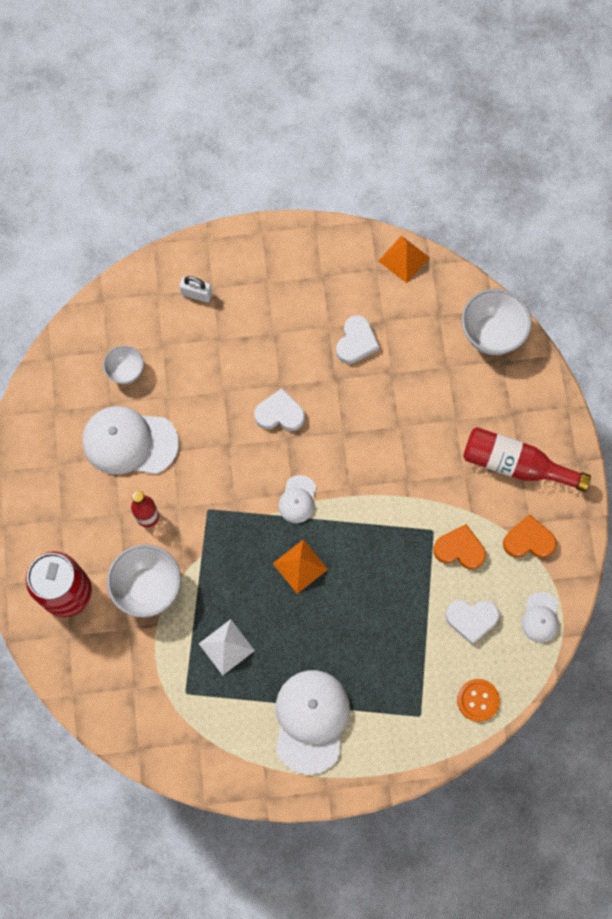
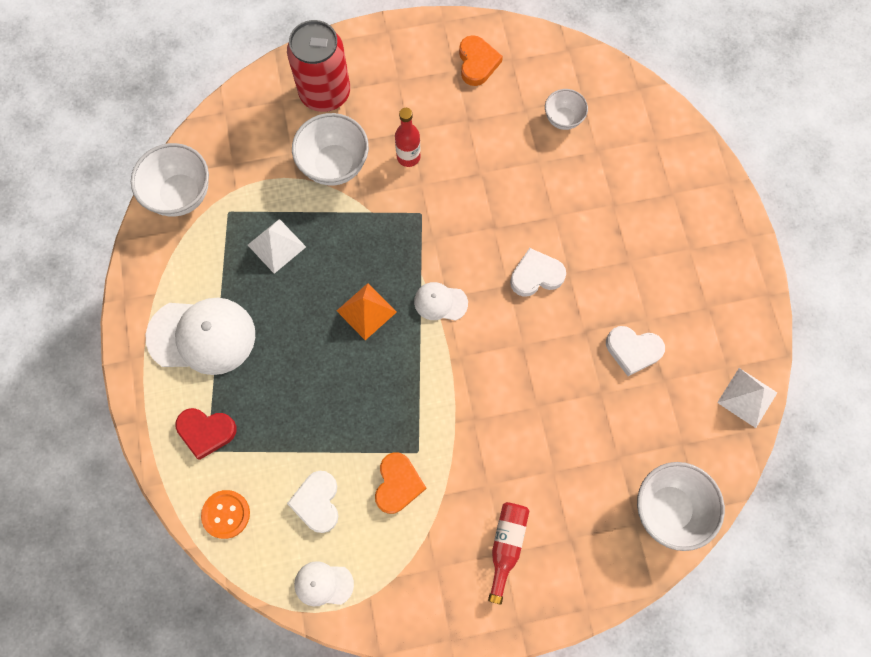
camera: 85 degrees right, 0 degrees up
white cap [82,406,179,474] -> none
white padlock [180,276,212,302] -> none
white heart [254,388,305,431] -> white heart turned 105 degrees counterclockwise [510,248,566,297]
orange pyramid [378,236,430,283] -> white pyramid [717,368,777,428]
red bottle [463,427,591,492] -> red bottle [488,502,529,605], size x0.64
orange heart [503,514,557,558] -> orange heart moved to [459,35,503,86]
none -> white bowl [131,143,209,216]
none -> red heart [175,408,237,460]

